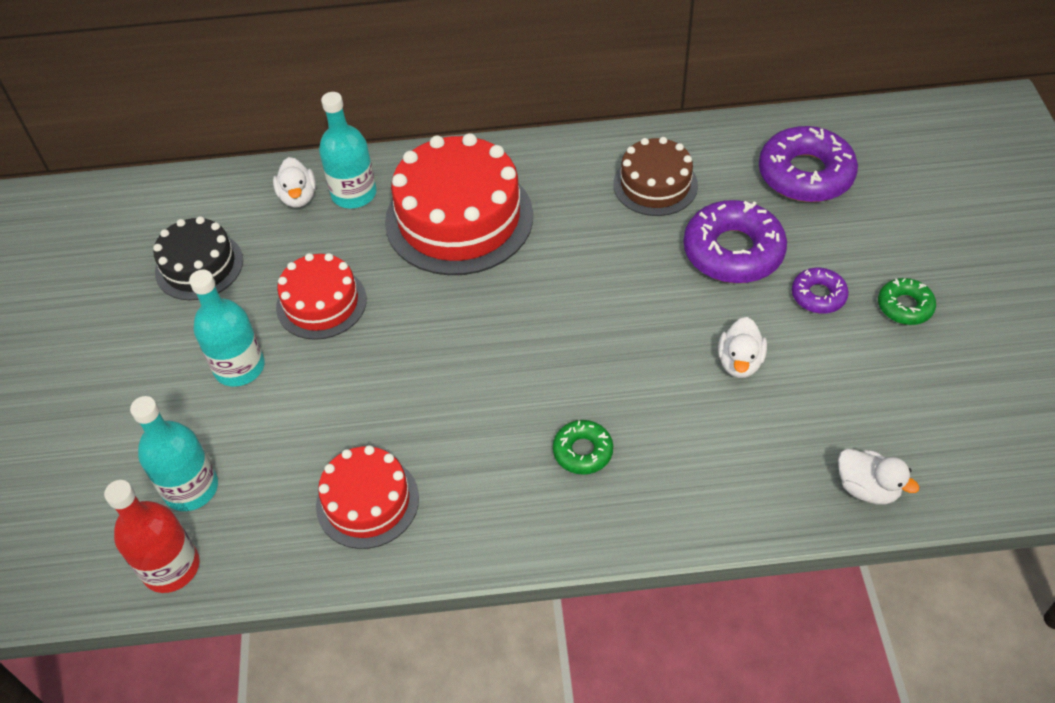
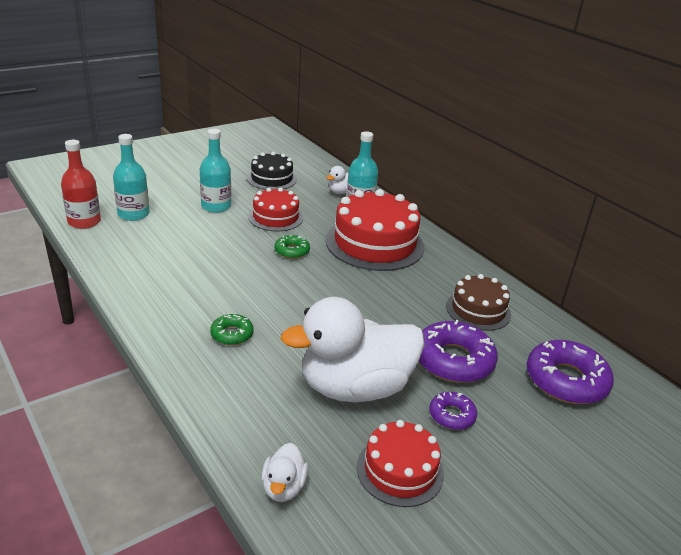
camera: 55 degrees right, 20 degrees down
red cake [316,445,419,549] -> red cake moved to [357,420,444,507]
white duck [718,317,767,378] -> white duck [281,297,425,402], size x2.40
green donut [878,278,936,325] -> green donut moved to [275,235,310,259]

